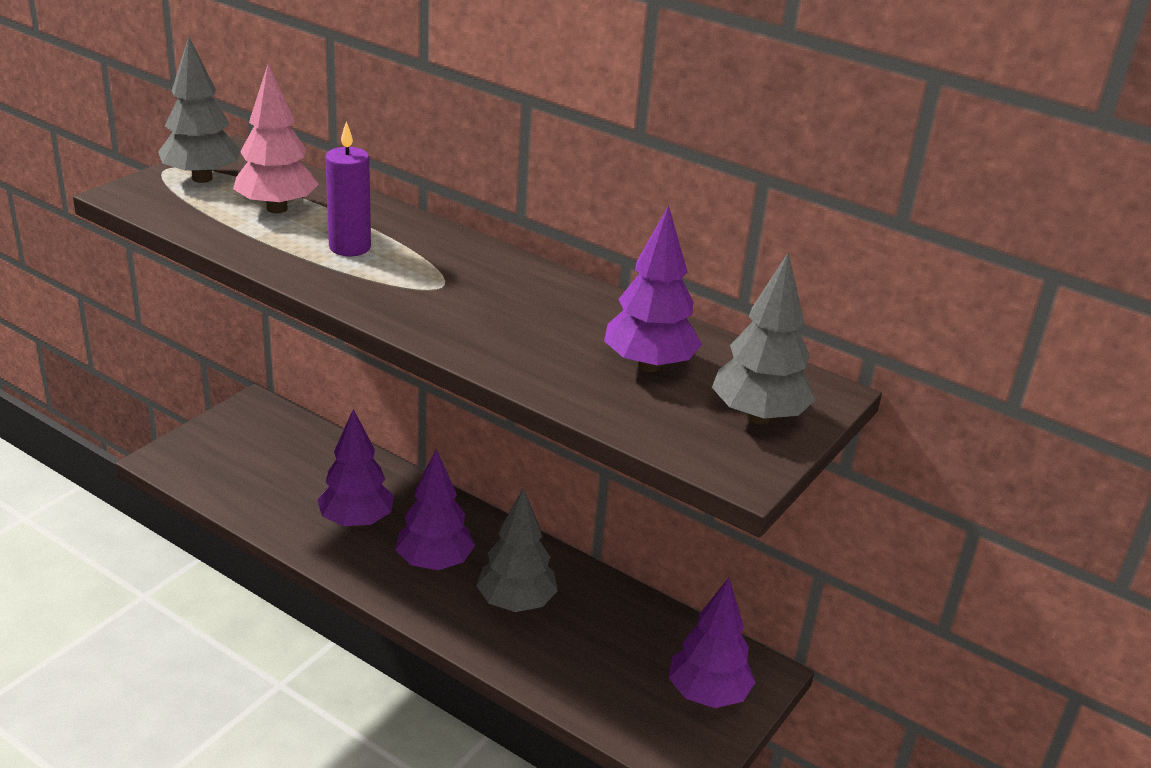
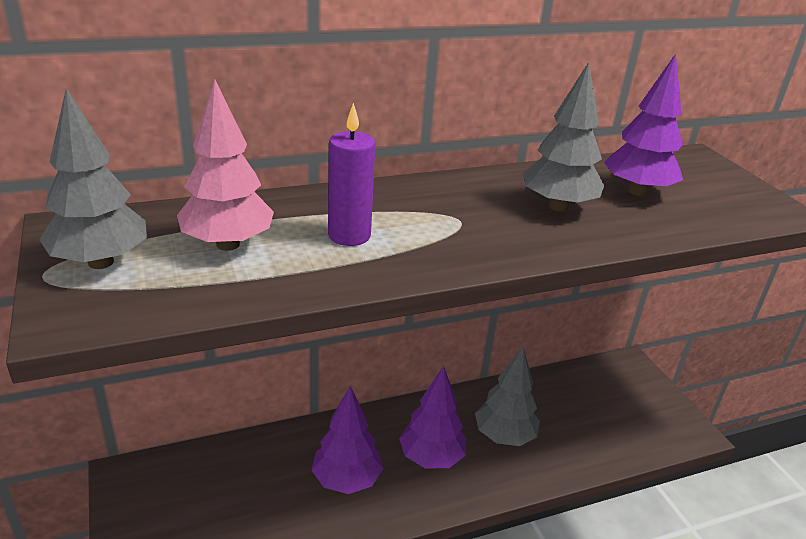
camera: 55 degrees left, 0 degrees up
purple tree [668,578,755,708] -> none
grey tree [712,252,816,424] -> grey tree moved to [523,62,604,211]

